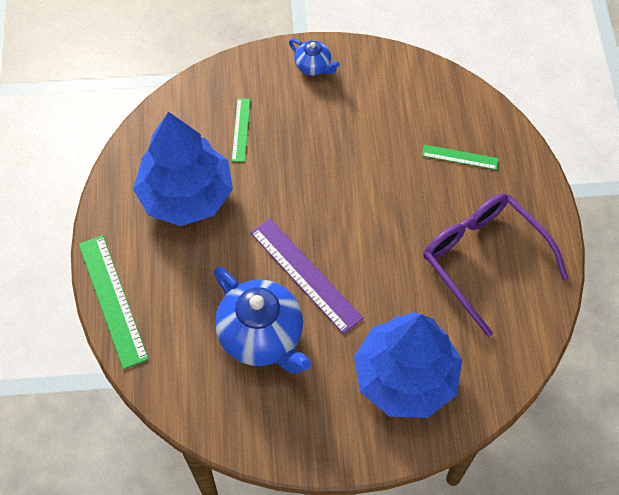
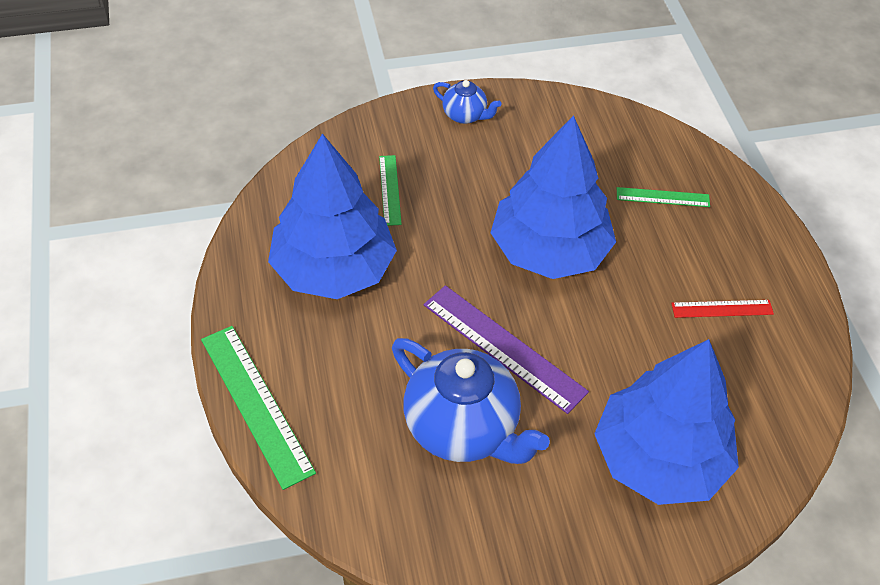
camera: 10 degrees left, 10 degrees down
purple glasses [423,193,569,337] -> red ruler [671,300,774,318]
none -> blue tree [491,115,616,279]

